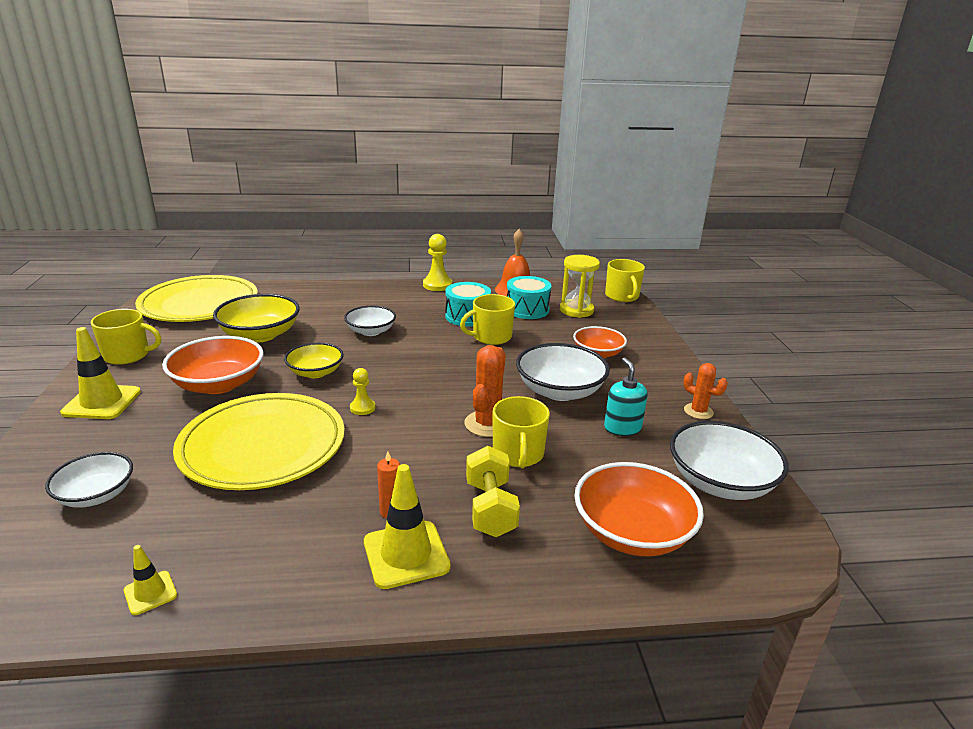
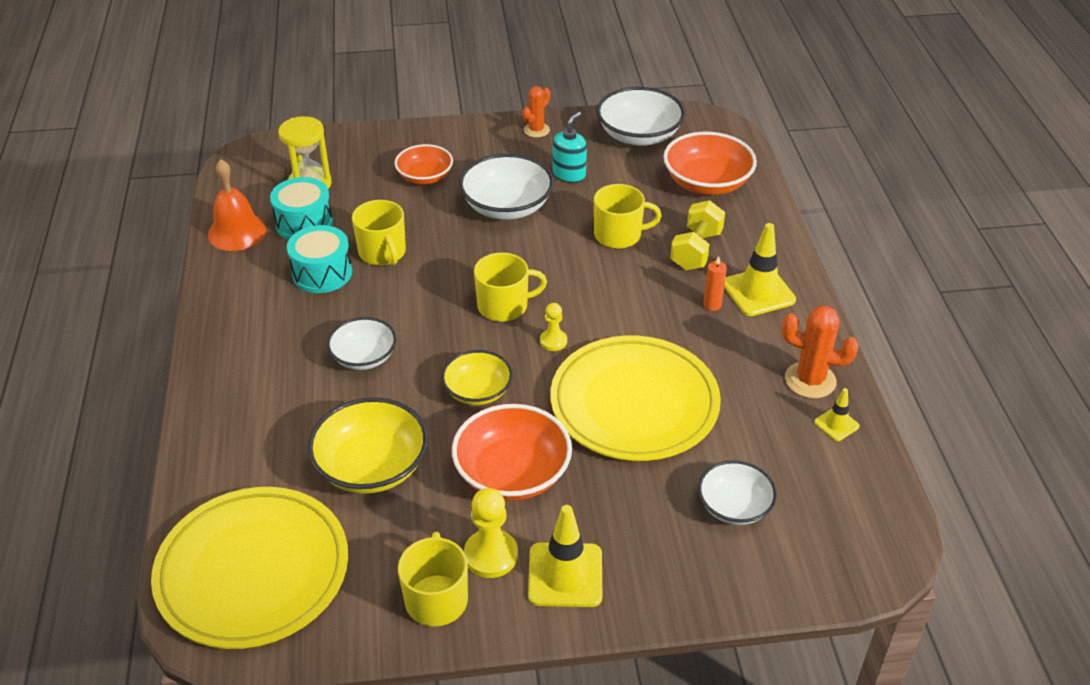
camera: 90 degrees left, 15 degrees up
yellow pawn [423,234,452,291] -> yellow pawn moved to [464,488,518,578]
orange cactus [464,345,506,437] -> orange cactus moved to [782,306,859,398]
yellow dumbbell [466,446,520,537] -> yellow dumbbell turned 60 degrees counterclockwise [670,200,725,270]
turquoise soap dispenser [604,357,648,436] -> turquoise soap dispenser turned 135 degrees clockwise [553,112,587,183]
yellow mug [605,259,645,302] -> yellow mug moved to [474,252,547,322]

